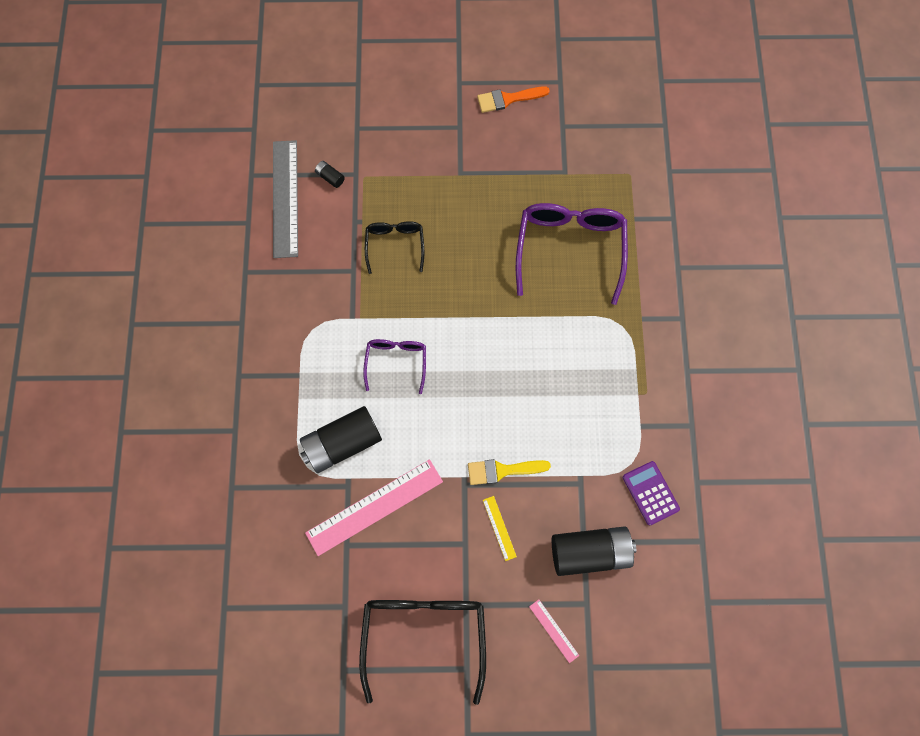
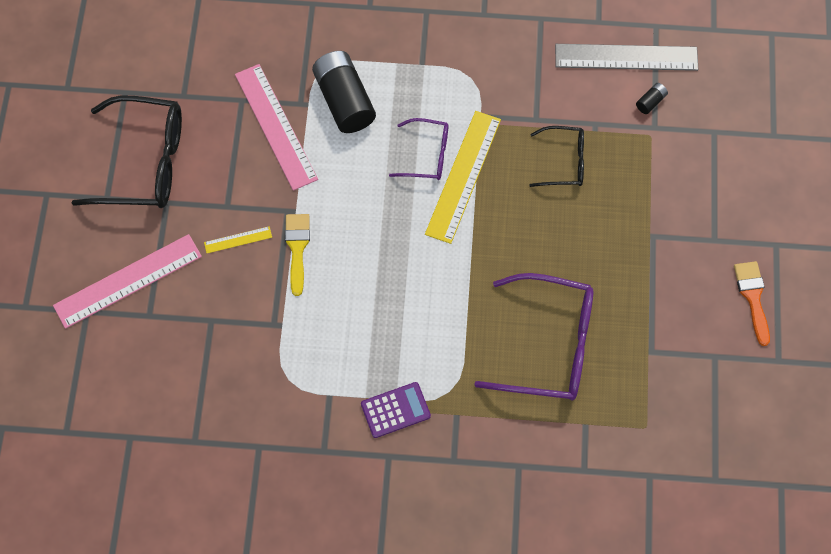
camera: 95 degrees right, 5 degrees down
pink ruler [529,599,579,663] -> pink ruler [53,234,202,329], size x2.23
black battery [552,526,636,576] -> none
purple calculator [623,461,680,525] -> purple calculator moved to [361,382,431,438]
none -> yellow ruler [425,111,501,244]

